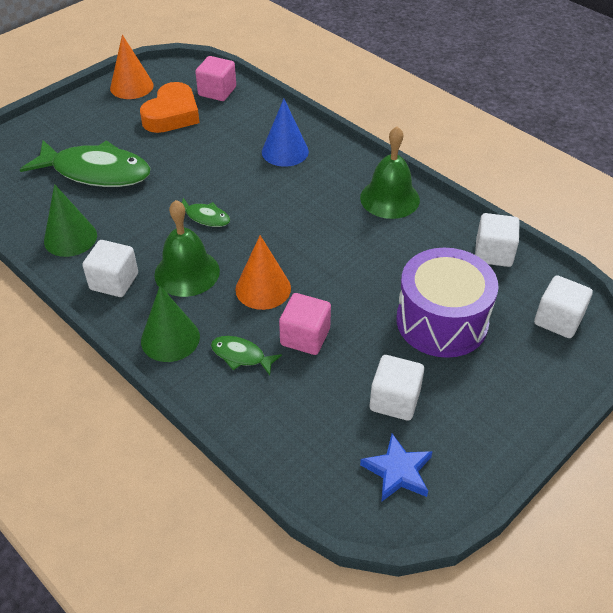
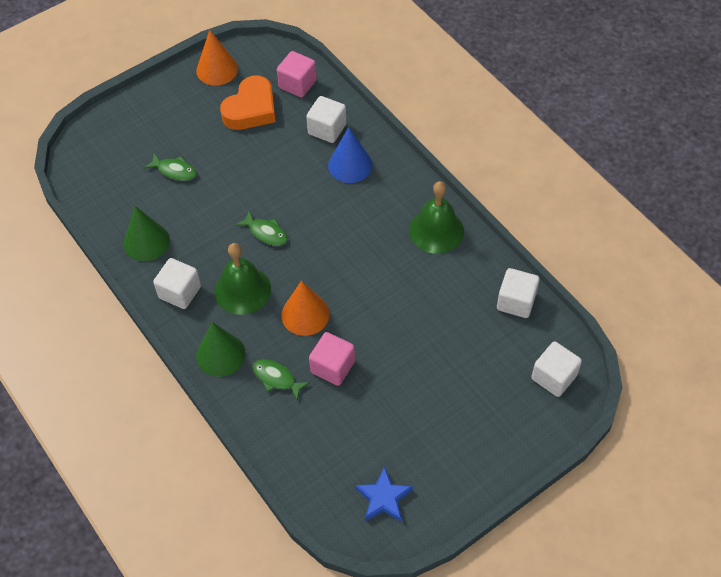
camera: 10 degrees right, 10 degrees up
green fish [20,140,151,187] -> green fish [144,153,197,181], size x0.45
white cube [370,355,424,421] -> white cube moved to [306,96,346,143]
purple drum [396,248,499,358] -> none

